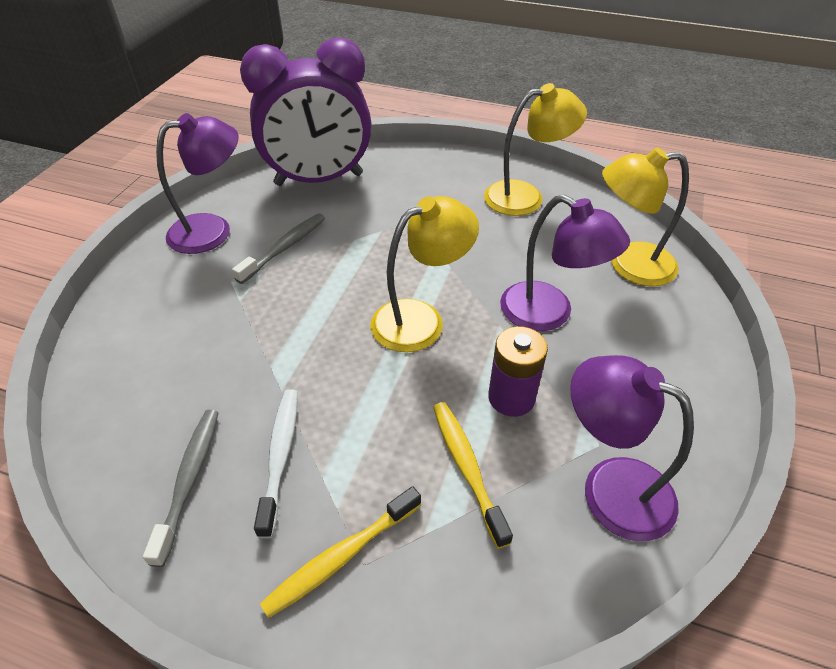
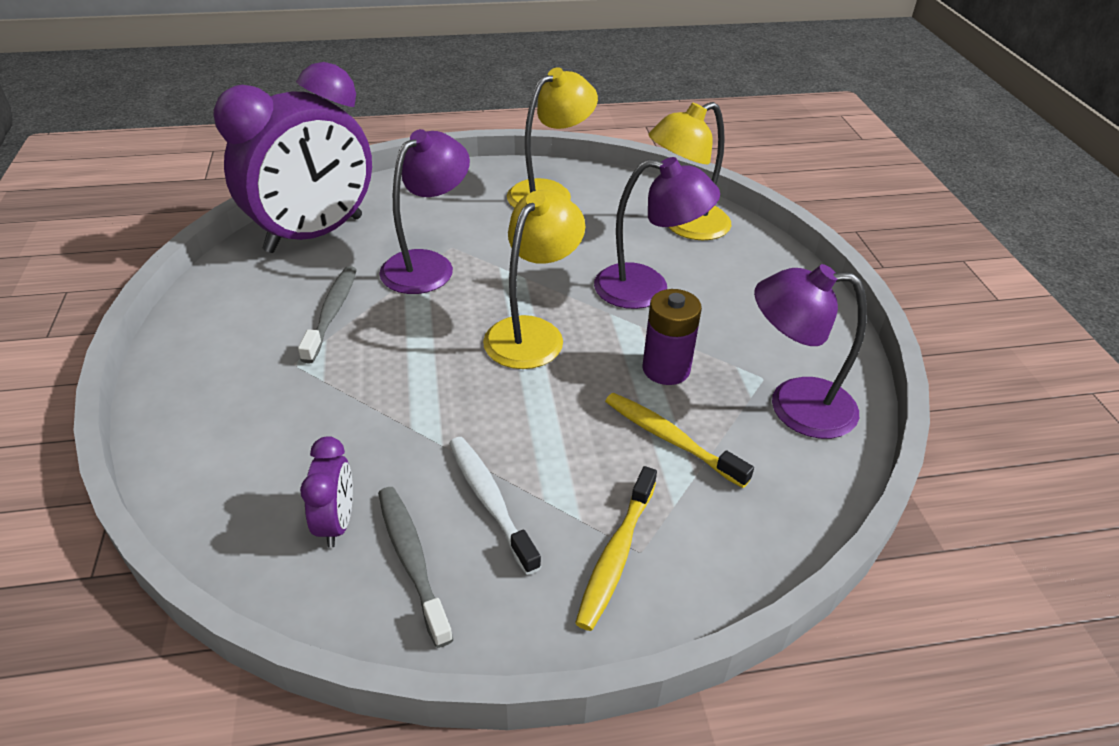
camera: 30 degrees left, 5 degrees down
purple lamp [156,113,238,254] -> purple lamp moved to [379,129,470,294]
none -> purple clock [300,436,353,548]

